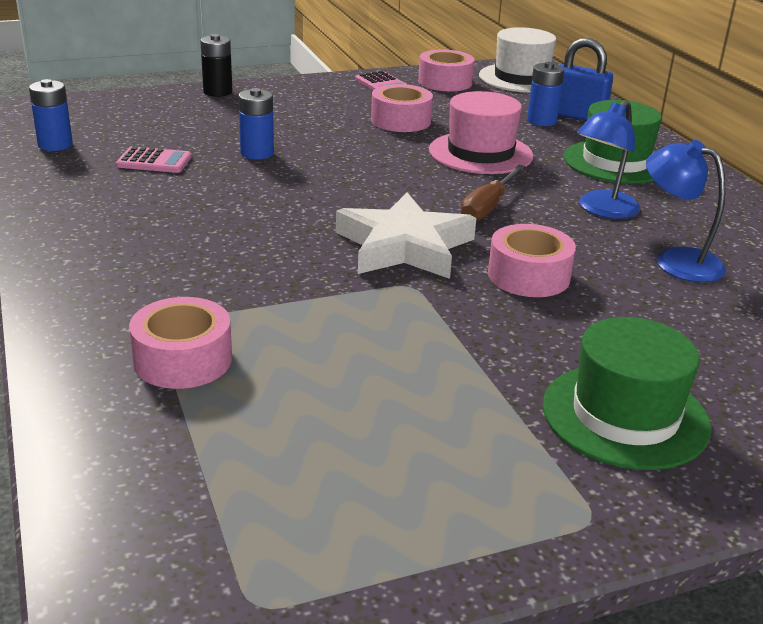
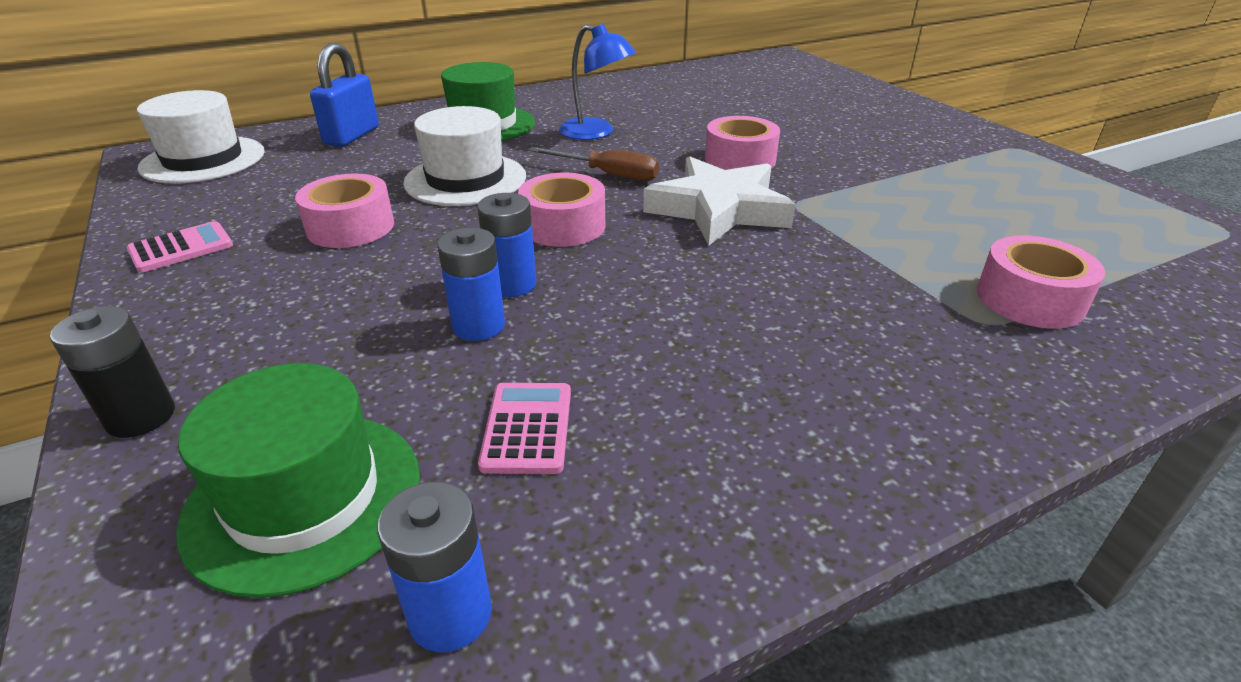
camera: 95 degrees left, 5 degrees up
pink tape [418,50,474,91] -> pink tape moved to [518,173,605,247]
pink hat [429,91,533,174] -> white hat [403,106,526,206]
blue battery [527,62,564,126] -> blue battery moved to [477,193,537,297]
green hat [543,317,711,470] -> green hat moved to [176,363,420,598]
blue lamp [646,140,726,282] -> none

